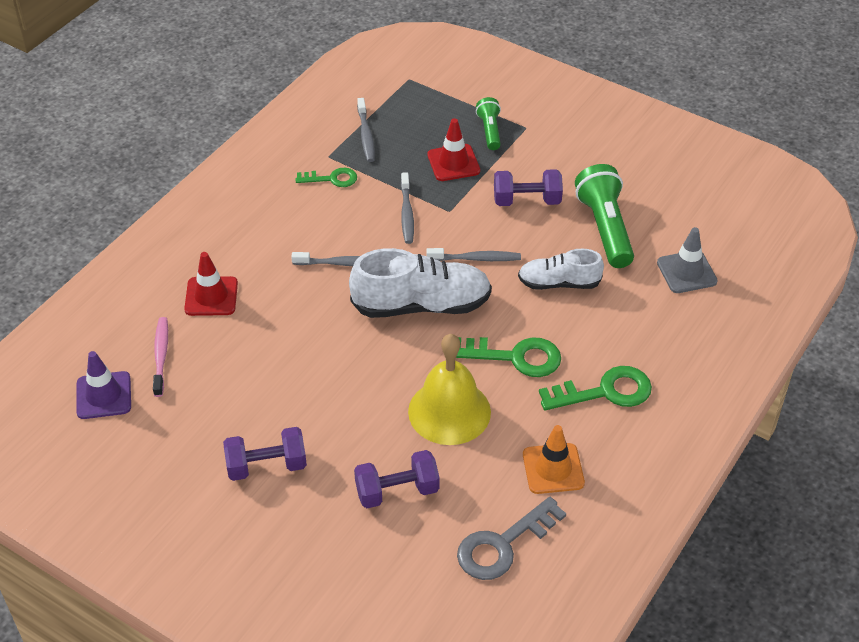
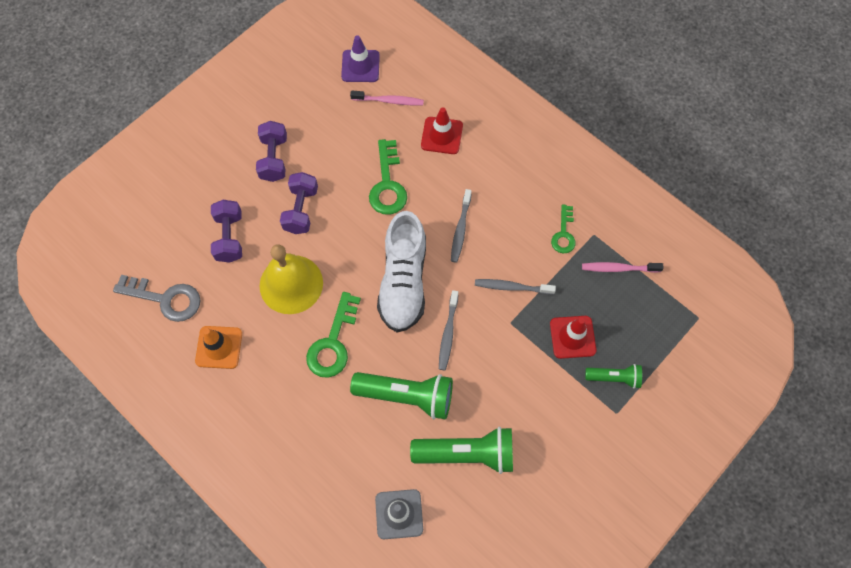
camera: 100 degrees right, 20 degrees up
grey toothbrush [357,98,375,162] -> pink toothbrush [582,262,664,273]
grey key [457,497,566,580] -> grey key turned 135 degrees clockwise [113,275,201,322]
purple dumbbell [494,169,563,206] -> purple dumbbell moved to [280,172,318,234]
white shoe [518,249,604,290] -> green flashlight [350,372,453,419]
green key [539,366,652,410] -> green key moved to [369,139,407,215]

